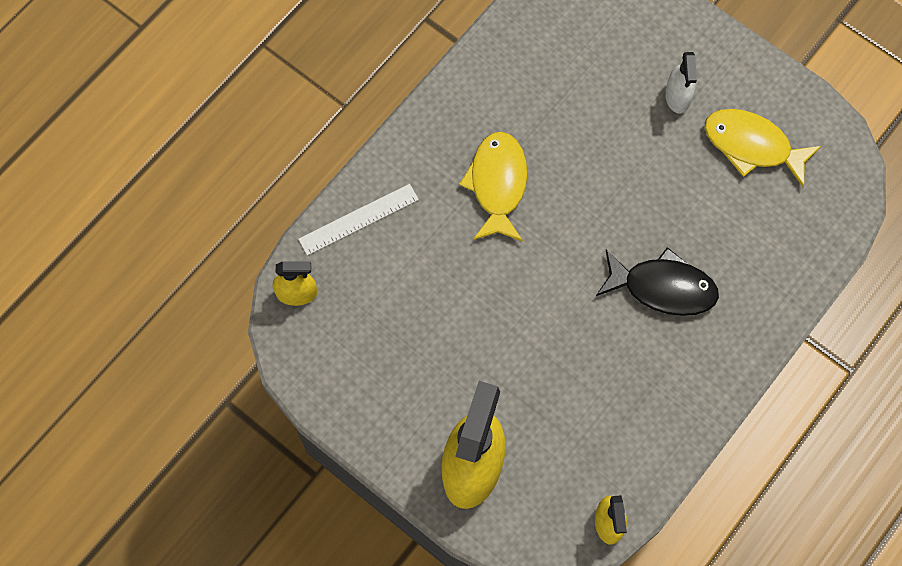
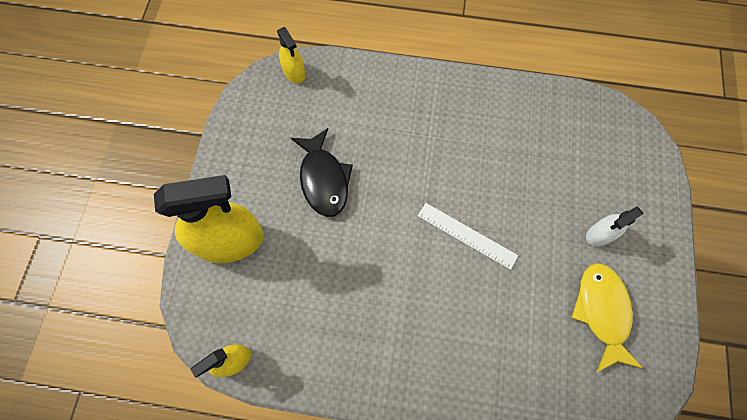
camera: 60 degrees right, 0 degrees up
white ruler [298,184,419,255] -> white ruler moved to [418,203,518,270]
yellow fish [459,132,527,242] -> none
black fish [596,247,719,316] -> black fish moved to [291,128,353,217]

